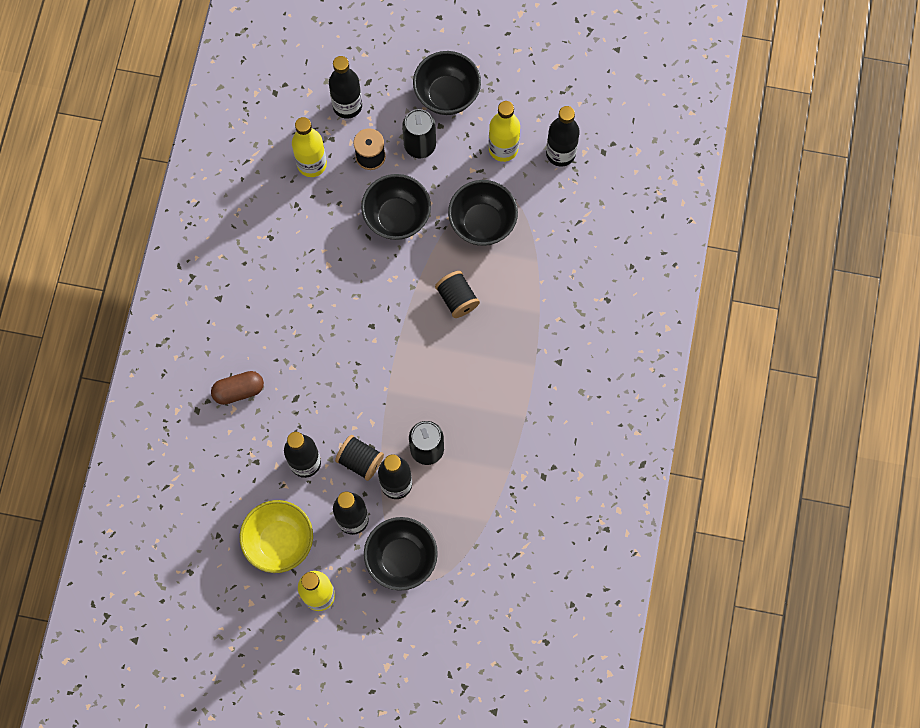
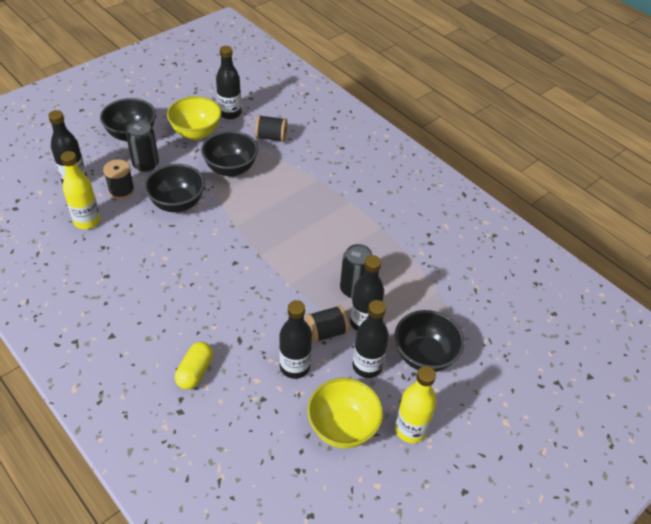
camera: 55 degrees left, 25 degrees down
brown capsule [211,371,264,405] -> yellow capsule [175,342,213,390]
black spool [435,271,480,318] -> black spool moved to [255,115,287,142]
yellow bottle [489,101,520,162] -> yellow bowl [167,96,222,140]

